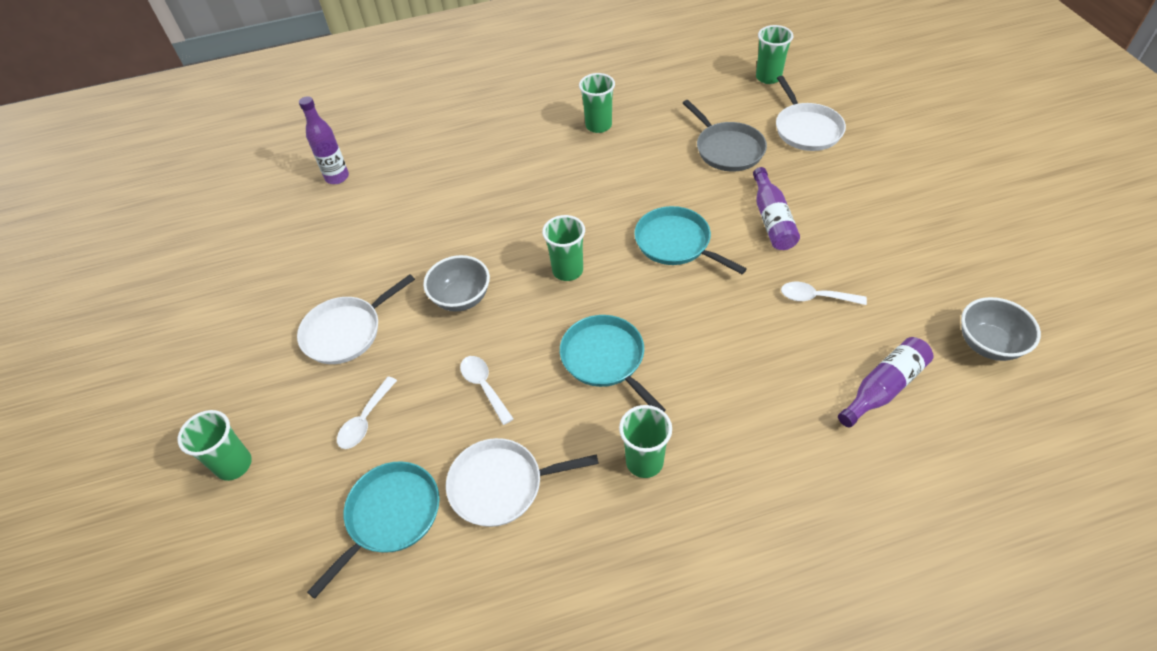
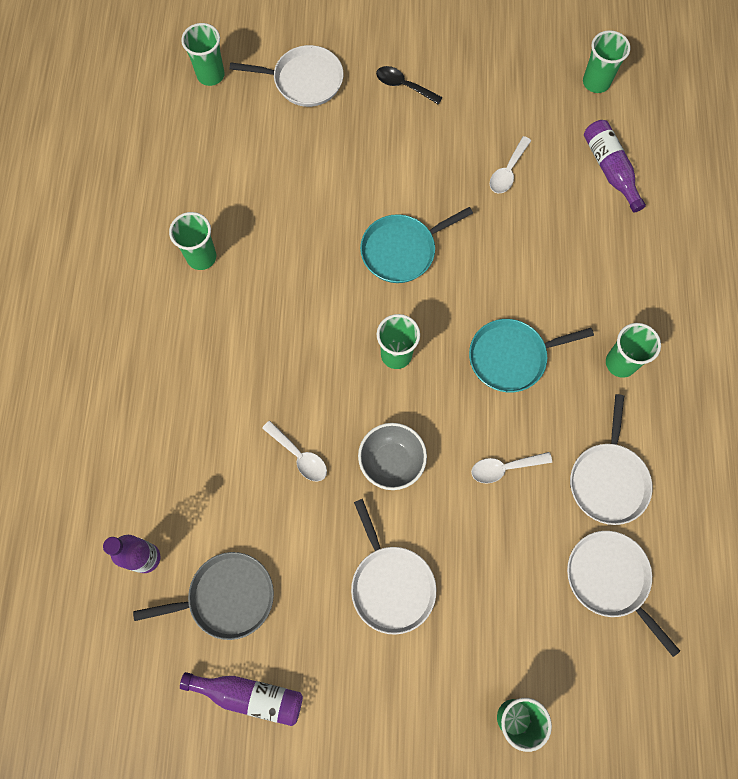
camera: 75 degrees left, 20 degrees up
turquoise pan [307,461,440,599] -> white pan [567,531,680,657]
white spoon [337,376,397,449] -> white spoon moved to [262,421,327,482]
grey pan [683,100,767,171] -> grey pan moved to [133,552,274,640]
purple bottle [753,167,800,250] -> purple bottle moved to [180,672,303,726]
grey bowl [961,297,1041,361] -> green cup [583,30,631,93]
none -> black spoon [376,66,443,105]

